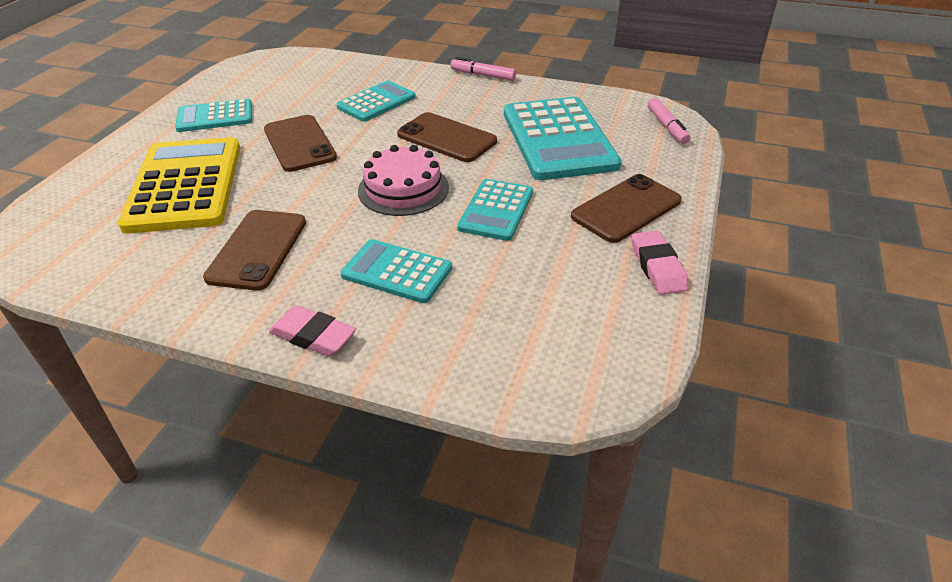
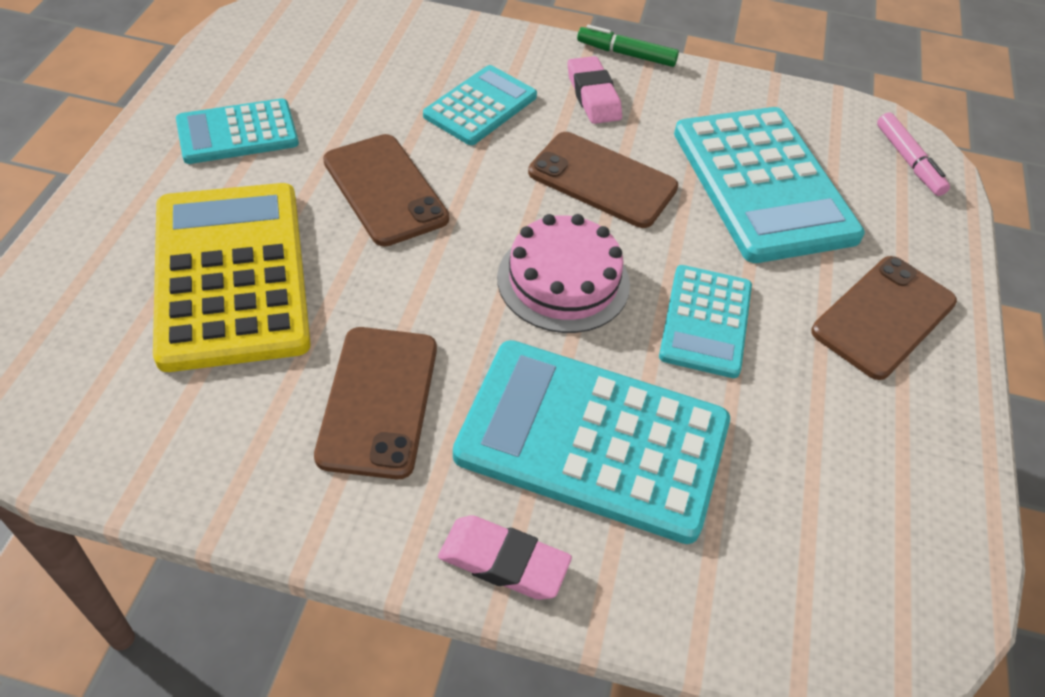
camera: 10 degrees left, 10 degrees up
turquoise calculator [341,239,452,303] -> turquoise calculator [453,340,730,544], size x1.78
pink marker [450,57,516,81] -> green marker [577,25,679,67]
pink eraser [632,231,688,295] -> pink eraser moved to [568,56,622,124]

